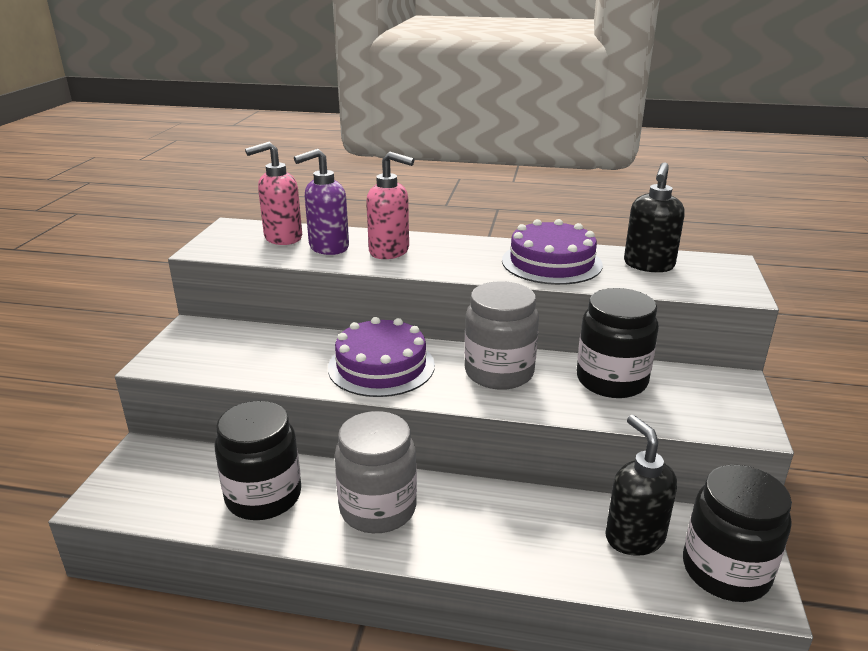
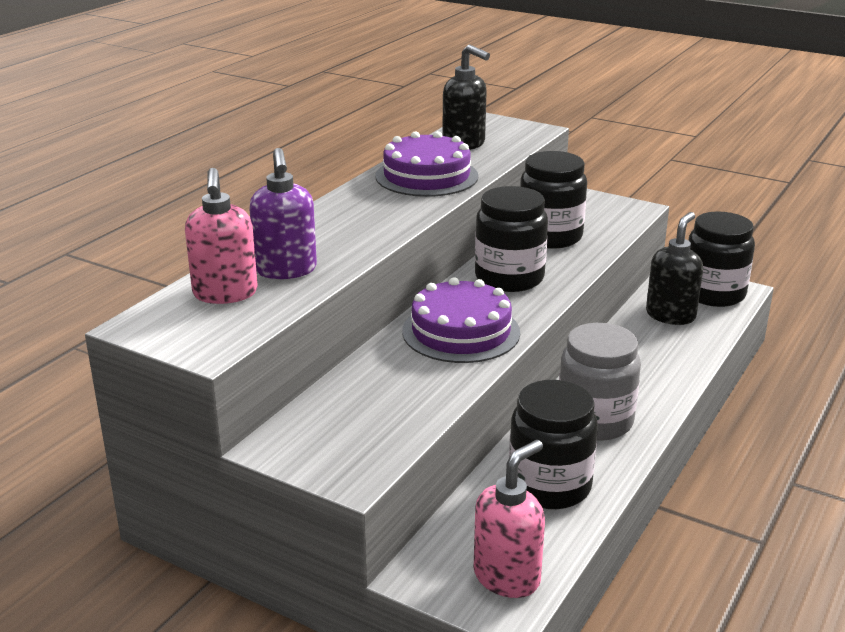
camera: 70 degrees left, 0 degrees up
pink soap dispenser [366,151,414,259] -> pink soap dispenser moved to [473,440,545,598]
grey jar [464,281,539,390] -> black jar [475,186,548,292]
black soap dispenser [605,415,677,556] -> black soap dispenser turned 120 degrees clockwise [646,212,703,325]

